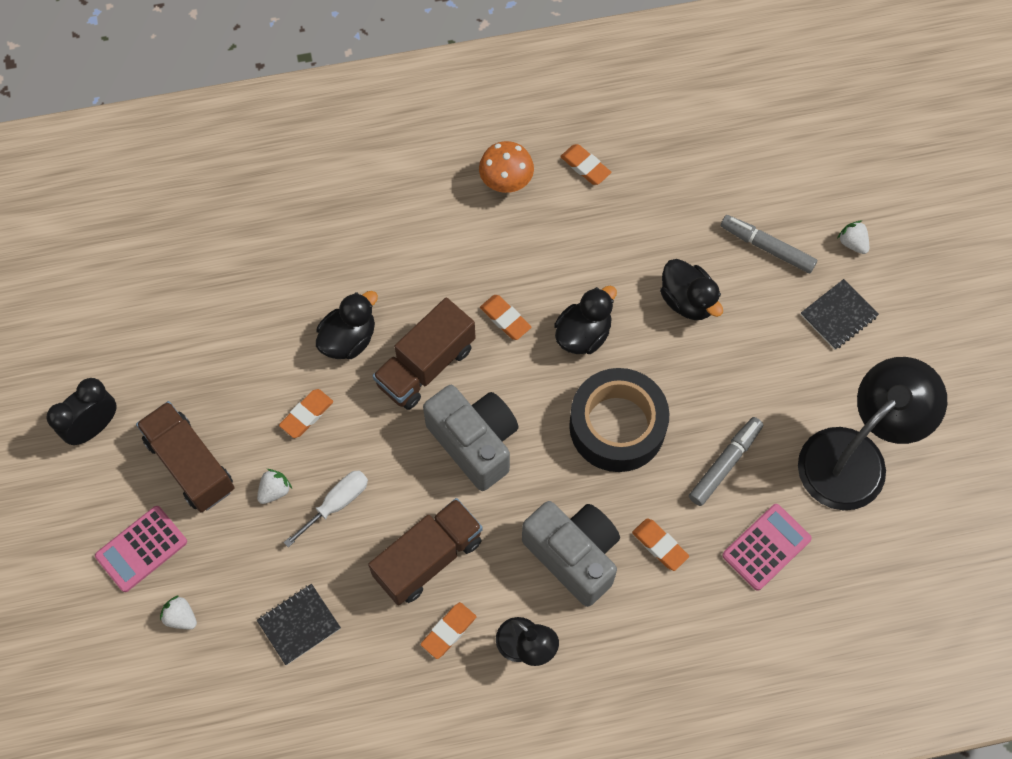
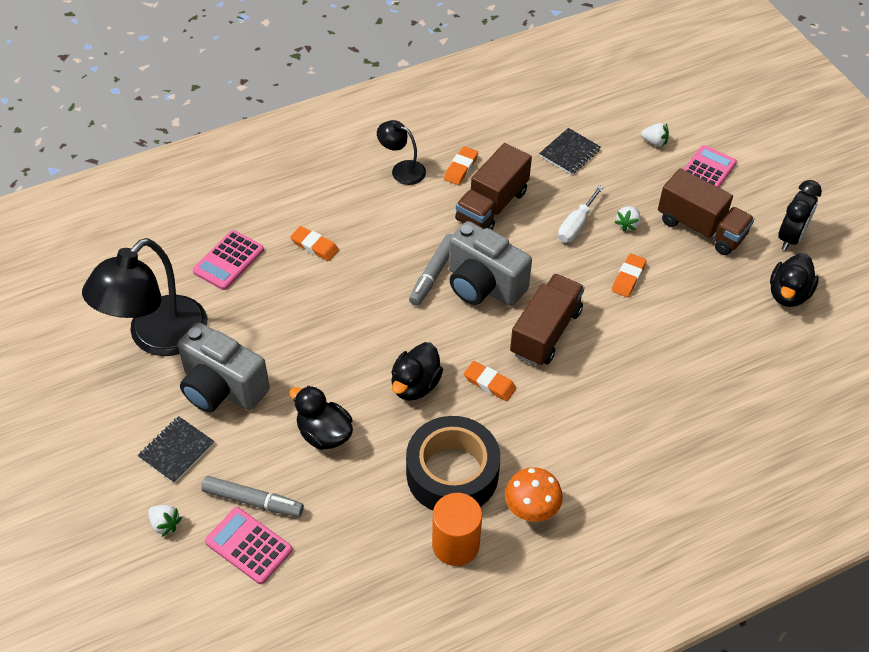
camera: 165 degrees right, 15 degrees down
black duck [316,291,378,359] -> black duck moved to [770,253,819,307]
grey camera [522,501,620,607] -> grey camera moved to [178,322,270,412]
orange eraser [560,144,611,185] -> orange cylinder [432,493,482,566]
black tape [569,368,669,472] -> black tape moved to [406,416,500,511]
grey marker [689,417,763,506] -> grey marker moved to [409,234,453,306]
none -> pink calculator [205,507,293,584]

